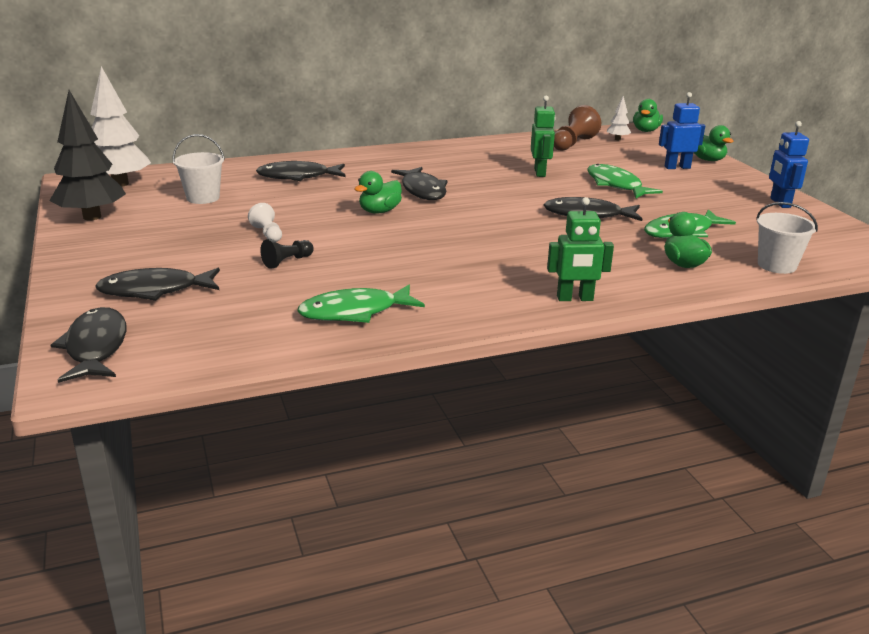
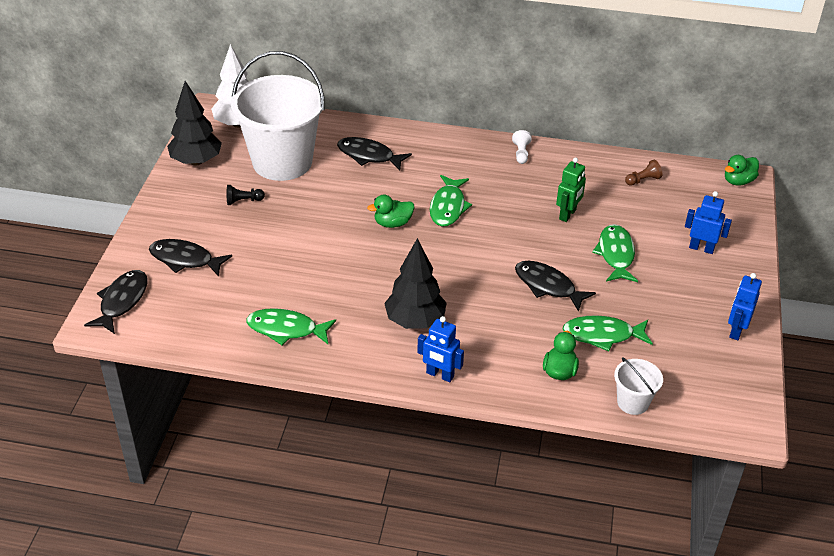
camera: 30 degrees right, 15 degrees up
white bucket [173,134,225,204] -> white bucket [231,51,325,181], size x2.32
white pawn [248,203,282,242] -> white pawn moved to [512,130,532,164]
black pawn [260,239,314,269] -> black pawn moved to [227,185,265,205]
black fish [391,167,447,200] -> green fish [430,175,472,226]
green robot [547,197,614,301] -> blue robot [417,316,464,382]
brown pawn [554,105,601,151] -> brown pawn [625,160,662,186], size x0.59
white tree [607,96,631,140] -> none
green duck [694,125,734,161] -> none
none -> black tree [384,238,447,329]

